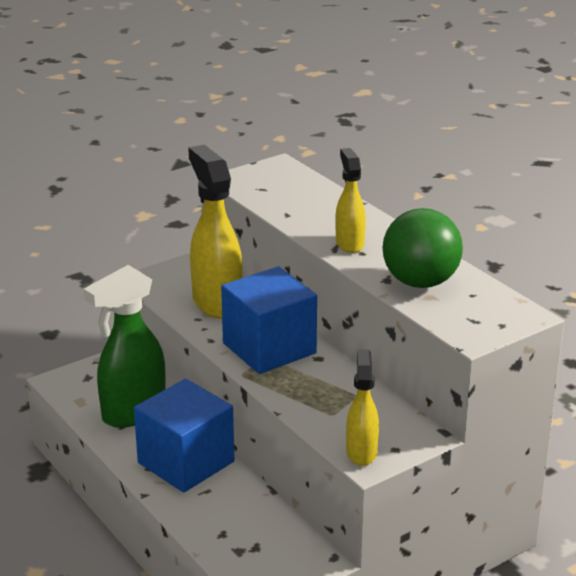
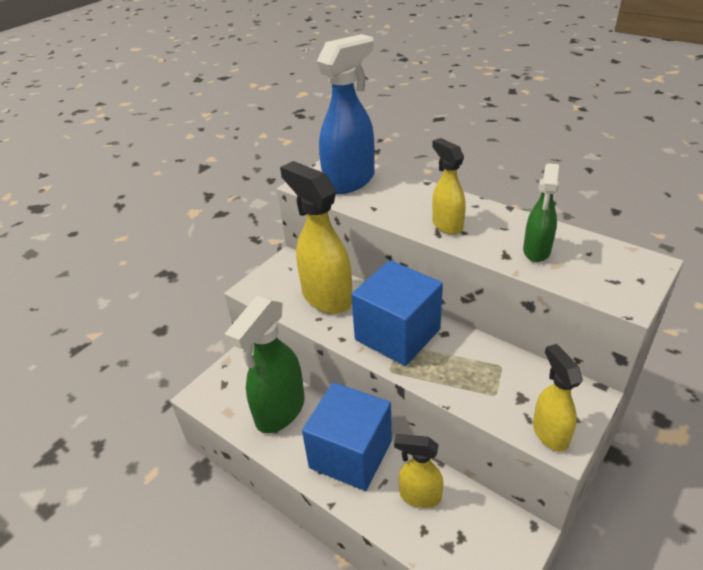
camera: 15 degrees left, 10 degrees up
green ball [382,208,463,288] -> green spray bottle [523,163,559,262]
none -> blue spray bottle [317,34,375,194]
none -> yellow spray bottle [394,434,443,508]

